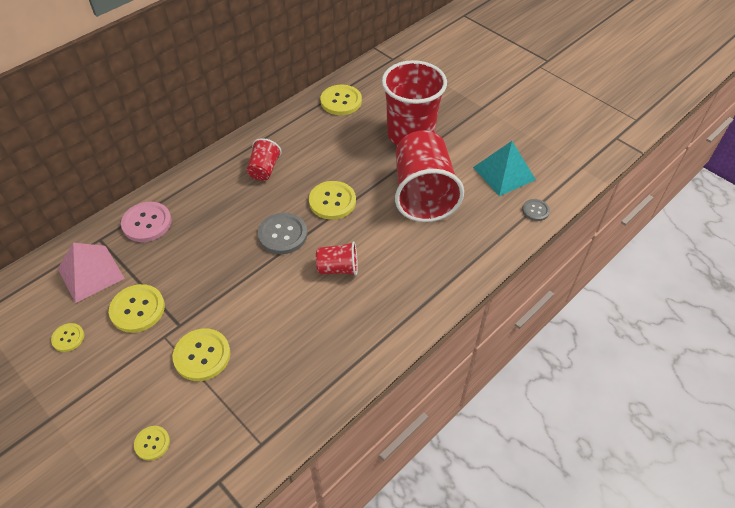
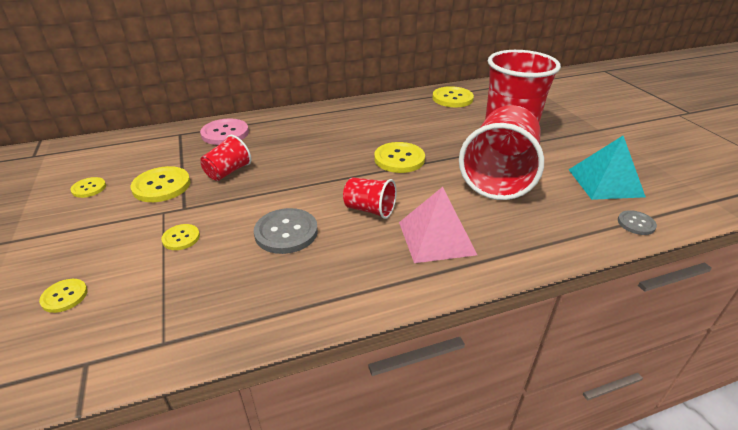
camera: 25 degrees right, 15 degrees down
pink pyramid [58,243,125,303] -> pink pyramid moved to [399,187,477,263]
yellow button [173,329,230,381] -> yellow button [161,224,200,250], size x0.56
red cup [247,138,282,181] -> red cup moved to [200,135,251,181]
grey button [258,213,307,254] -> grey button moved to [254,208,318,254]

